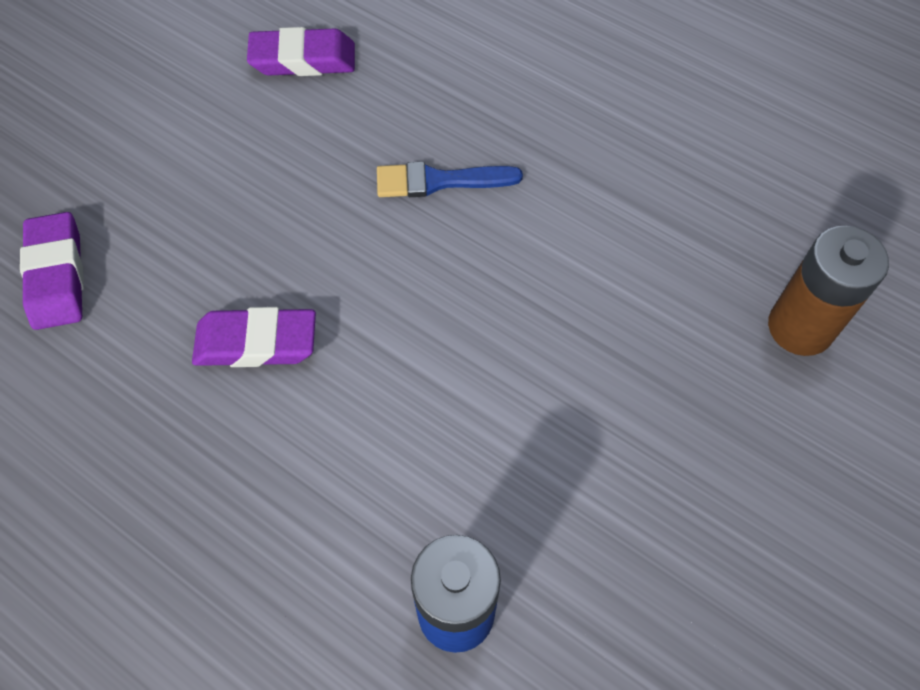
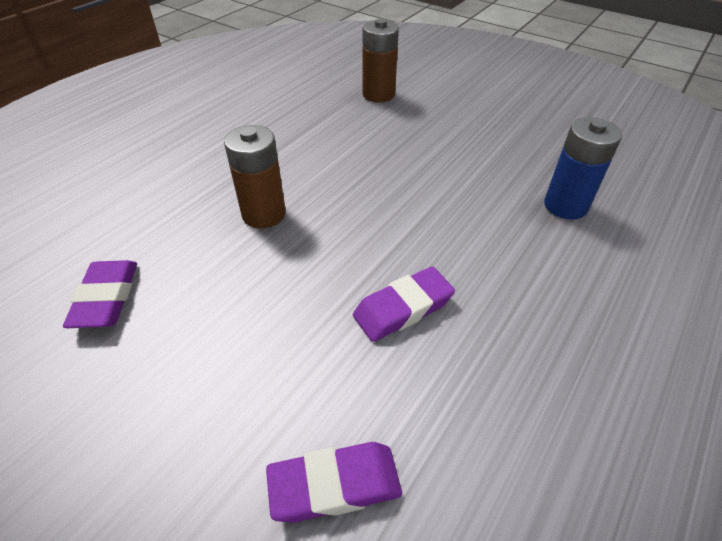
camera: 90 degrees left, 15 degrees down
purple eraser [192,307,316,367] -> purple eraser turned 60 degrees clockwise [353,267,455,342]
blue brush [377,162,523,197] -> brown battery [224,125,286,228]

